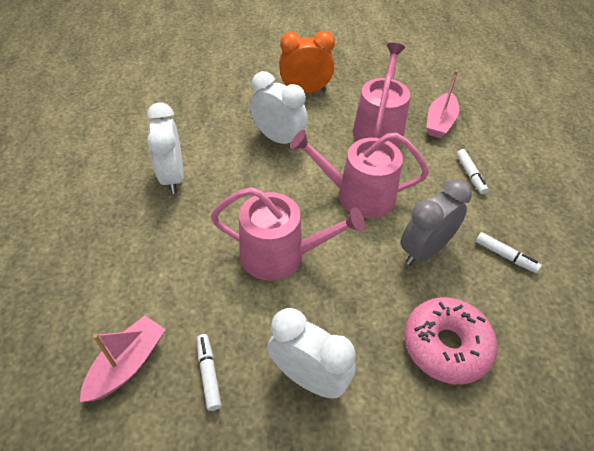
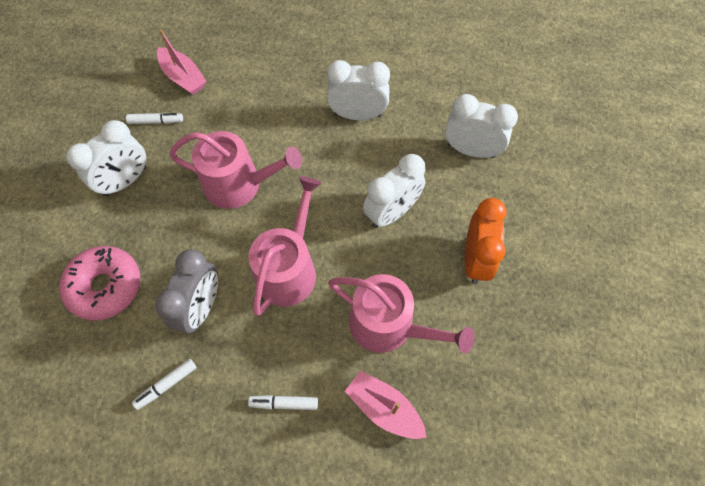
camera: 105 degrees right, 15 degrees up
pink watering can [211,187,365,281] -> pink watering can turned 105 degrees counterclockwise [169,131,302,209]
grey clock [401,179,472,265] -> grey clock turned 45 degrees clockwise [155,249,218,333]
none -> white clock [445,94,518,158]

